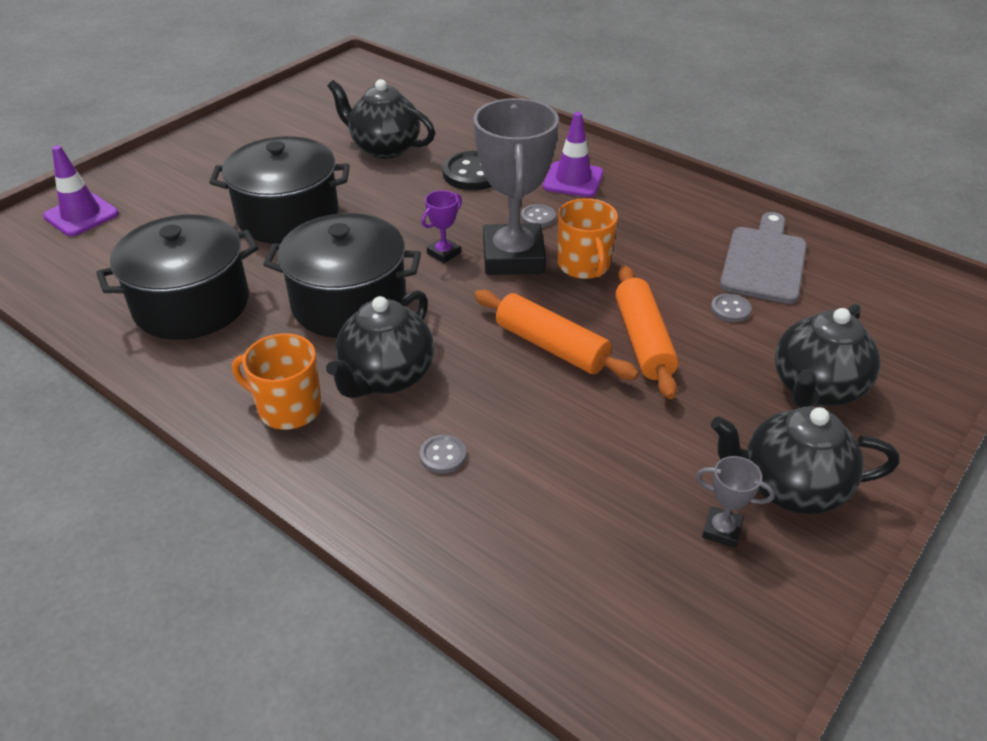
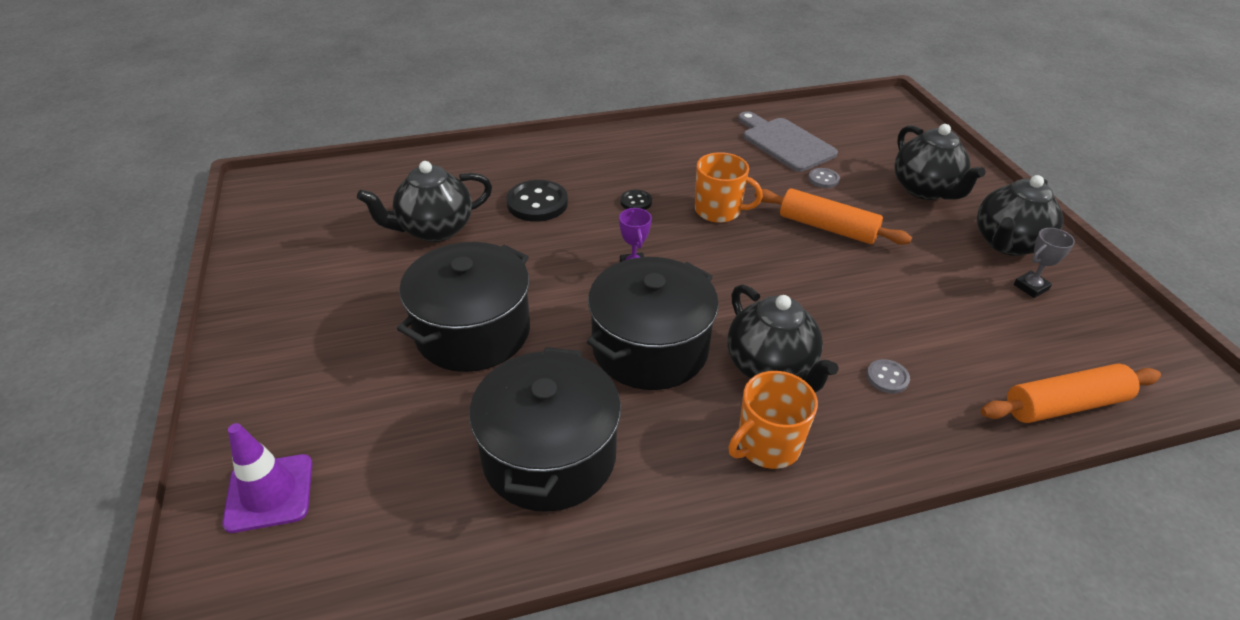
camera: 55 degrees left, 0 degrees up
grey trophy [473,98,559,275] -> none
orange rolling pin [474,290,639,380] -> orange rolling pin moved to [981,363,1161,423]
grey button [521,204,556,227] -> black button [620,190,652,210]
purple traffic cone [543,112,603,197] -> none

